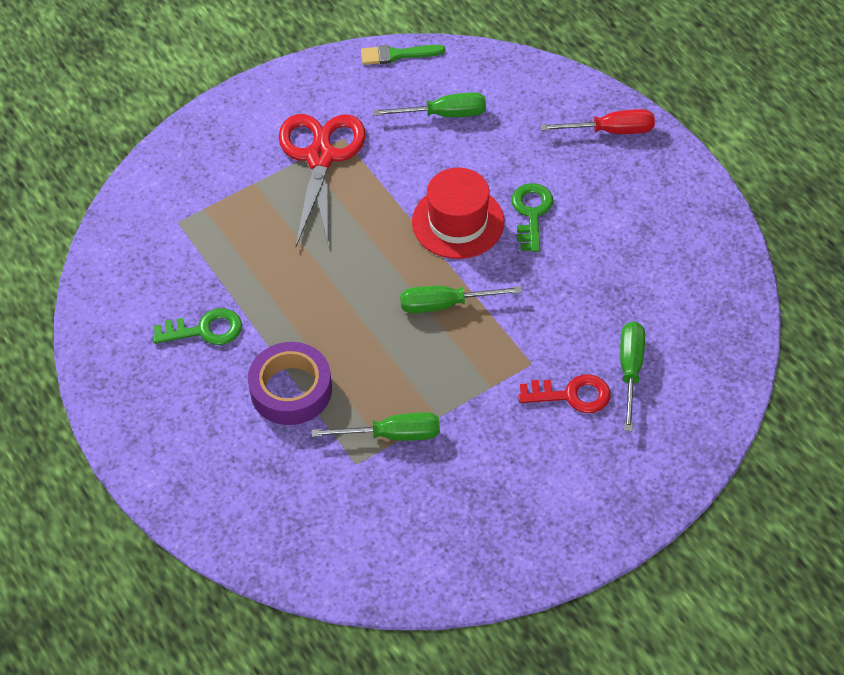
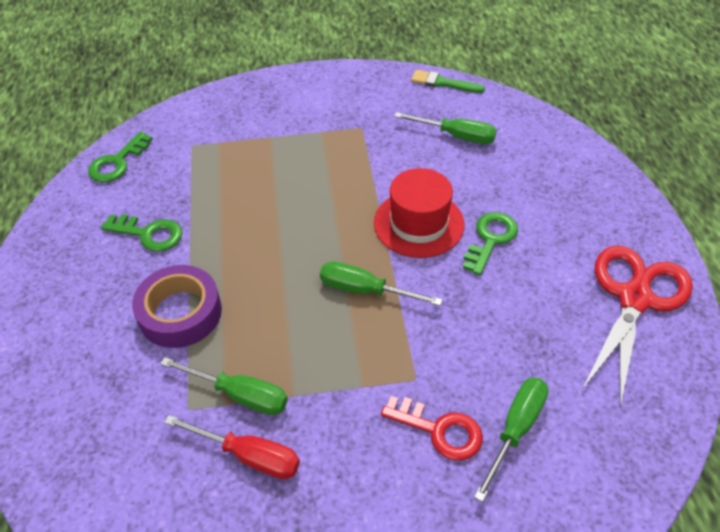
camera: 25 degrees right, 5 degrees down
red scissors [279,114,365,247] -> red scissors moved to [582,246,693,406]
red screwdriver [541,109,655,134] -> red screwdriver moved to [164,415,300,479]
none -> green key [88,132,153,182]

